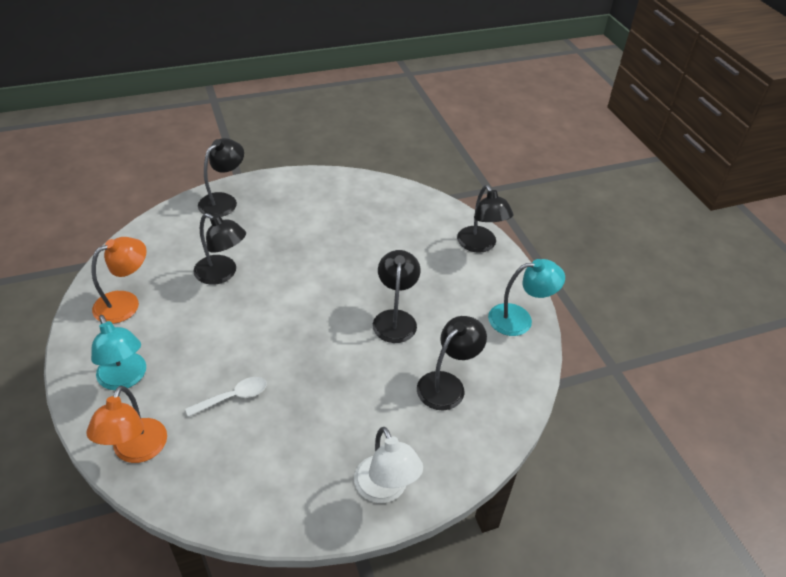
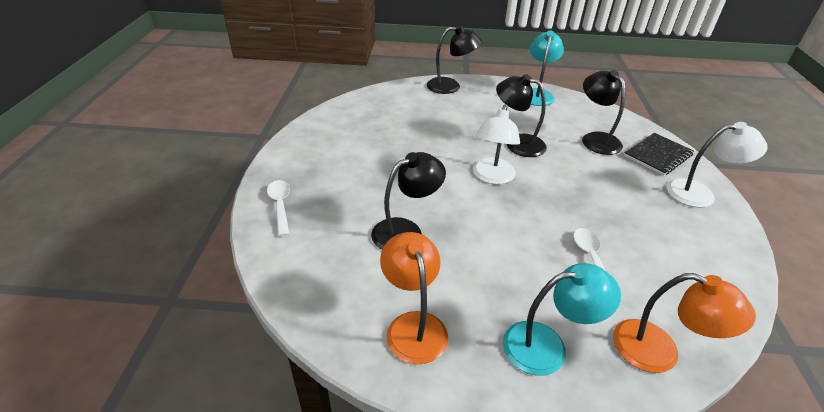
camera: 65 degrees left, 5 degrees down
black lamp [198,138,244,217] -> white spoon [267,180,290,236]
none -> white lamp [473,105,520,184]
none -> black notebook [624,133,694,176]

